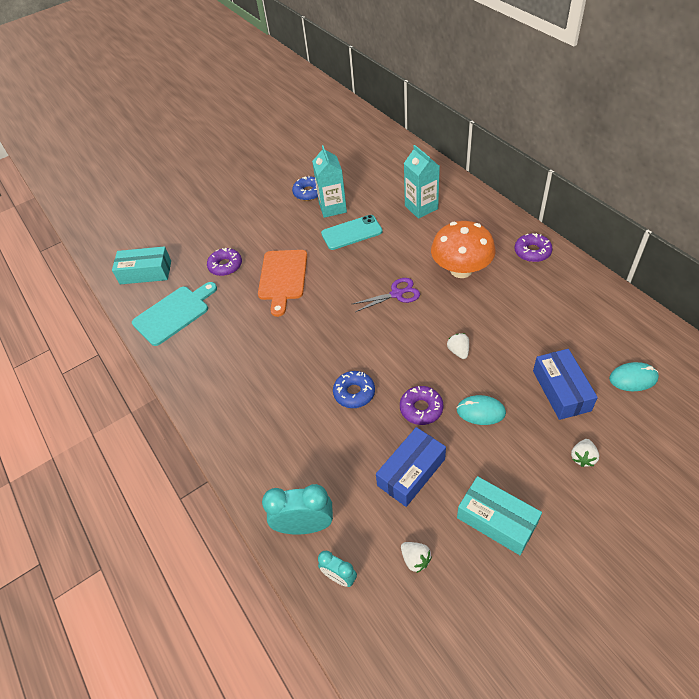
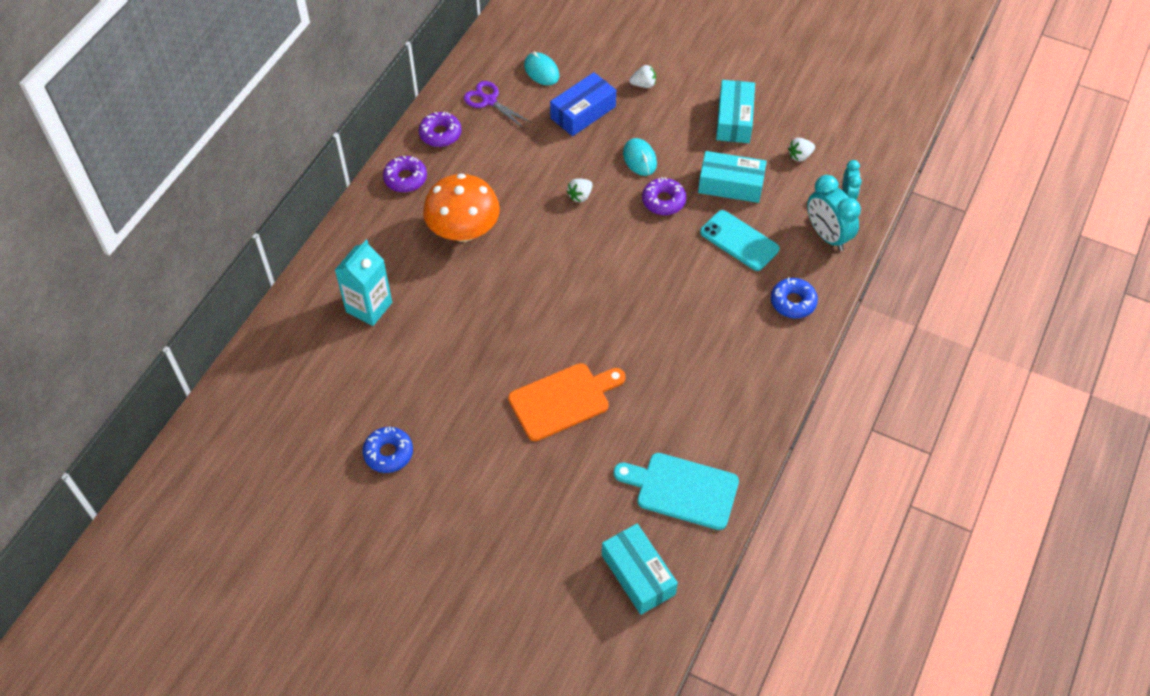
camera: 125 degrees left, 5 degrees up
purple donut [207,248,242,276] -> purple donut moved to [419,112,461,147]
turquoise carton [312,145,347,218] -> none
turquoise phone [321,215,383,250] -> turquoise phone moved to [700,210,780,271]
blue donut [333,371,375,408] -> blue donut moved to [771,277,818,318]
purple scissors [353,278,420,312] -> purple scissors moved to [464,81,532,128]
blue box [376,427,446,507] -> turquoise box [698,151,767,203]
white strawberry [401,542,432,573] -> white strawberry turned 135 degrees counterclockwise [788,138,815,162]

